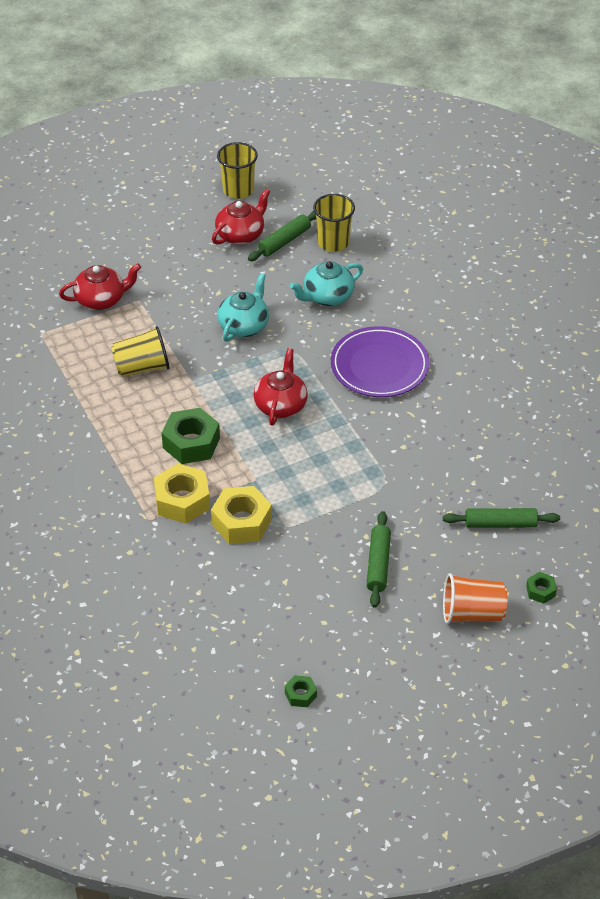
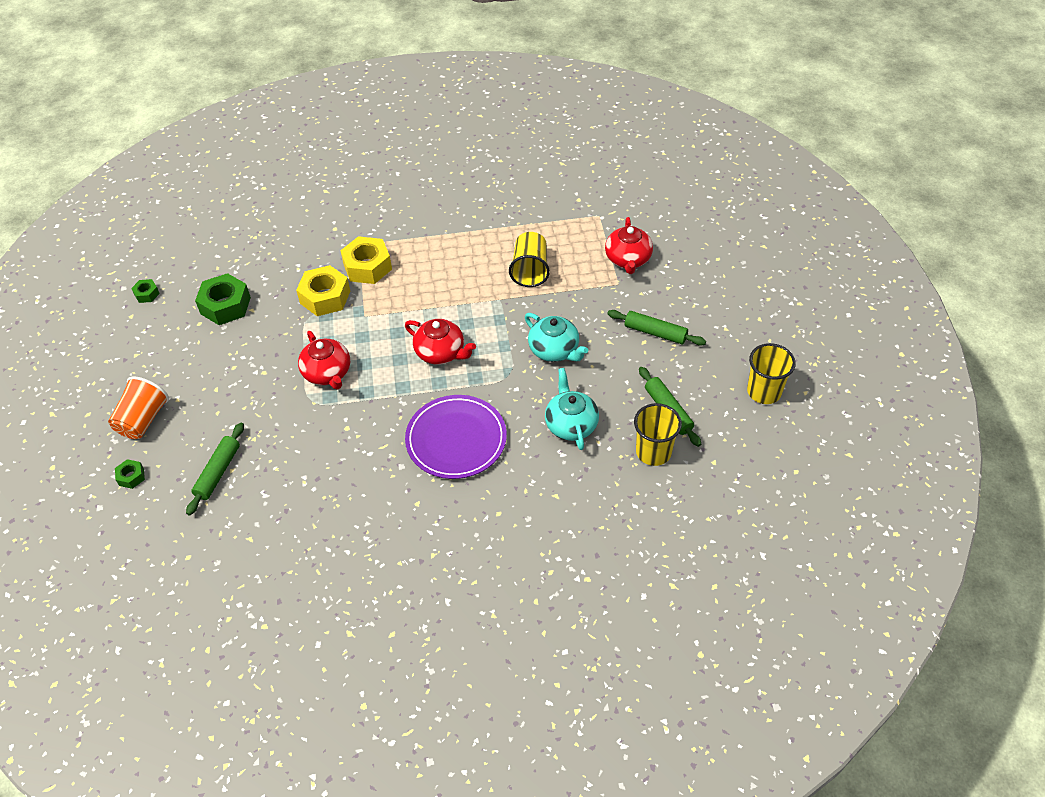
camera: 110 degrees right, 5 degrees up
green nut [162,408,220,464] -> green nut moved to [195,273,251,325]
red teapot [212,189,270,245] -> red teapot moved to [298,331,350,390]
green rolling pin [366,511,391,608] -> green rolling pin moved to [607,310,706,346]

